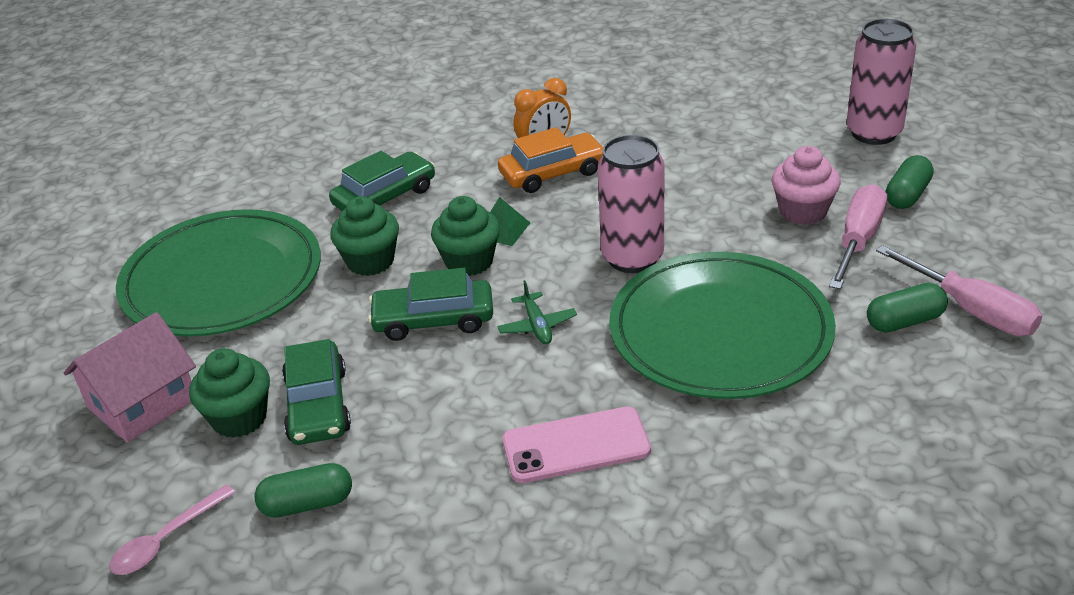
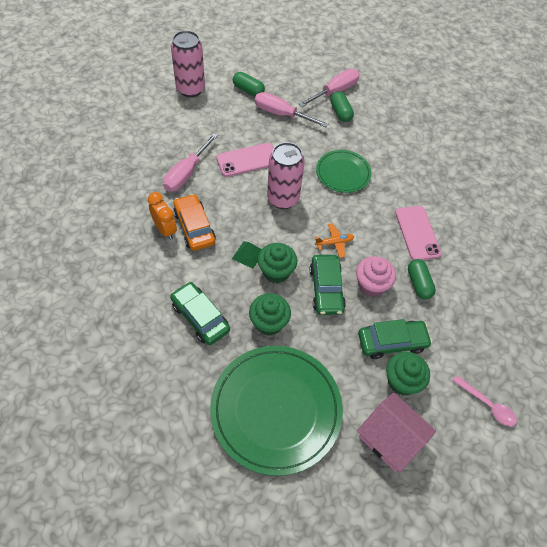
camera: 95 degrees left, 20 degrees up
green capsule [254,463,352,518] -> green capsule moved to [408,259,436,300]
green plane [497,280,577,344] -> orange plane [315,224,354,258]
green plate [609,252,836,399] -> green plate [316,150,372,193], size x0.54
pink cupcake [772,146,841,225] -> pink cupcake moved to [356,256,396,297]
none -> pink screwdriver [163,133,218,192]
none -> pink phone [216,143,274,177]

